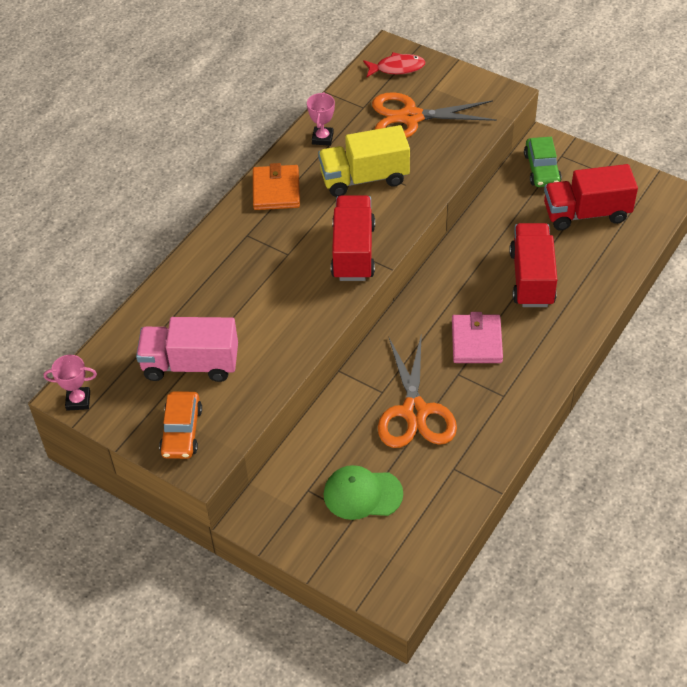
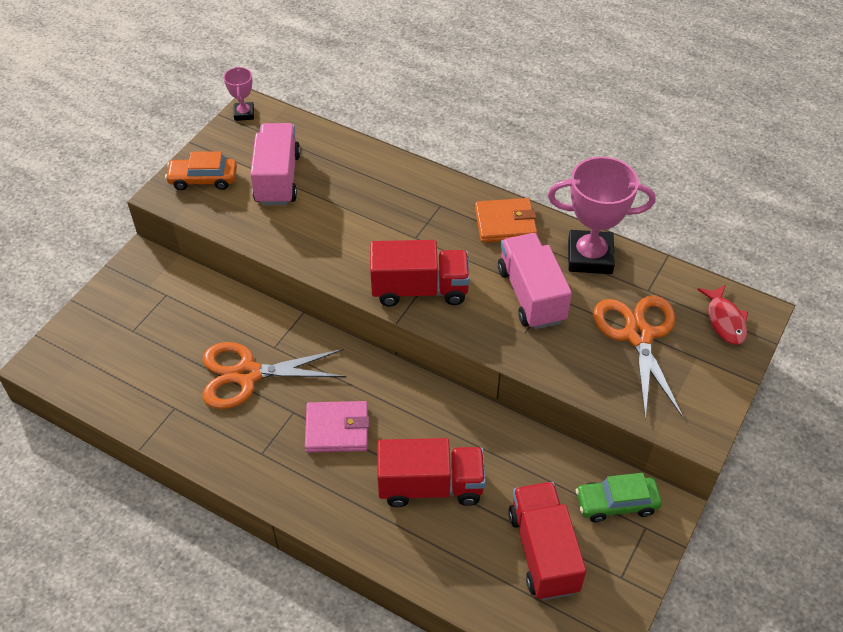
camera: 85 degrees right, 0 degrees up
pink trophy [307,92,335,146] -> pink trophy [548,157,655,274], size x2.01
yellow truck [318,125,410,197] -> pink truck [498,233,572,329]
green cap [324,465,403,520] -> none

